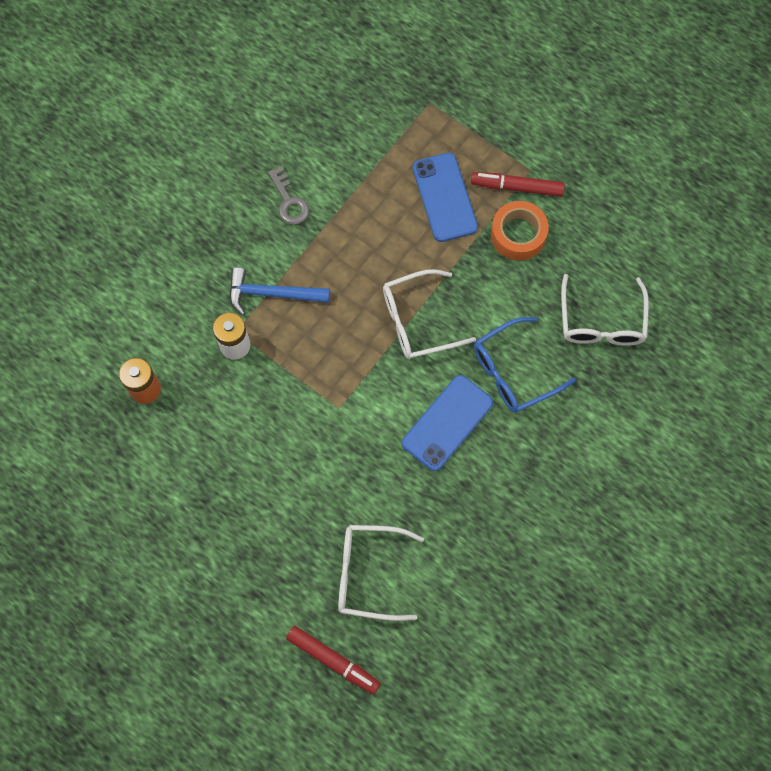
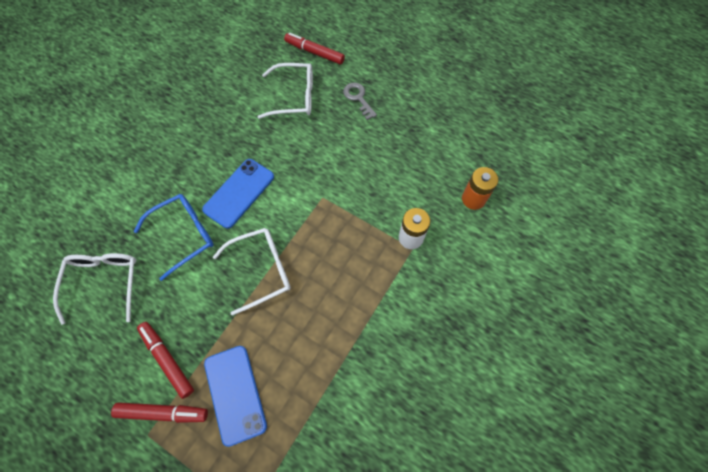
camera: 175 degrees right, 5 degrees down
blue hammer [229,267,330,315] -> none
grey key [269,166,309,224] -> grey key moved to [343,83,377,120]
orange tape [491,201,549,261] -> red marker [137,322,194,399]

